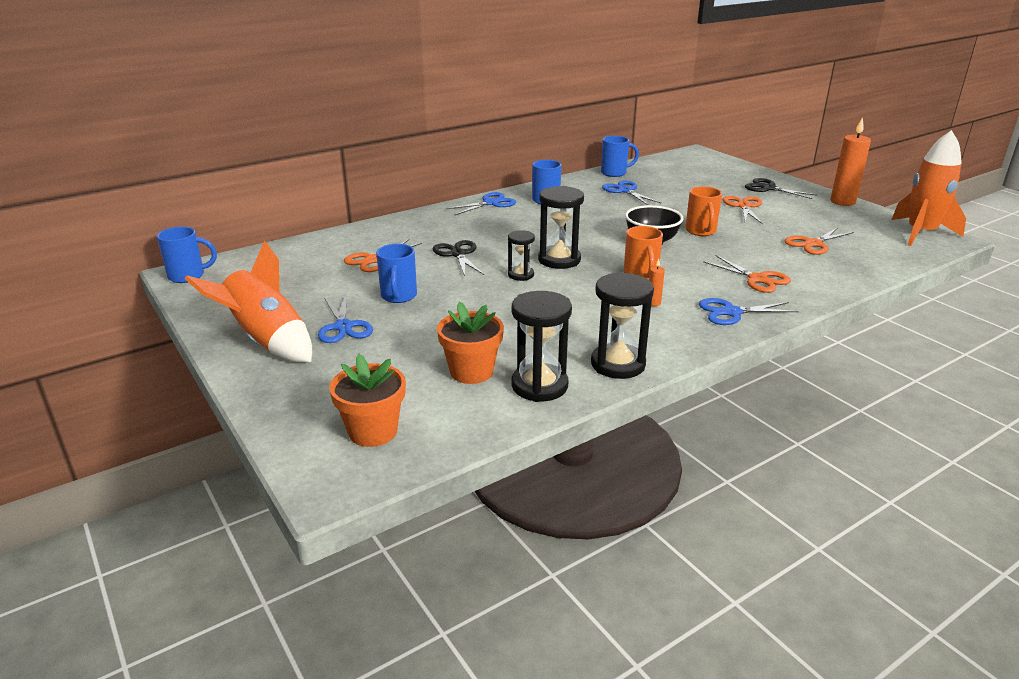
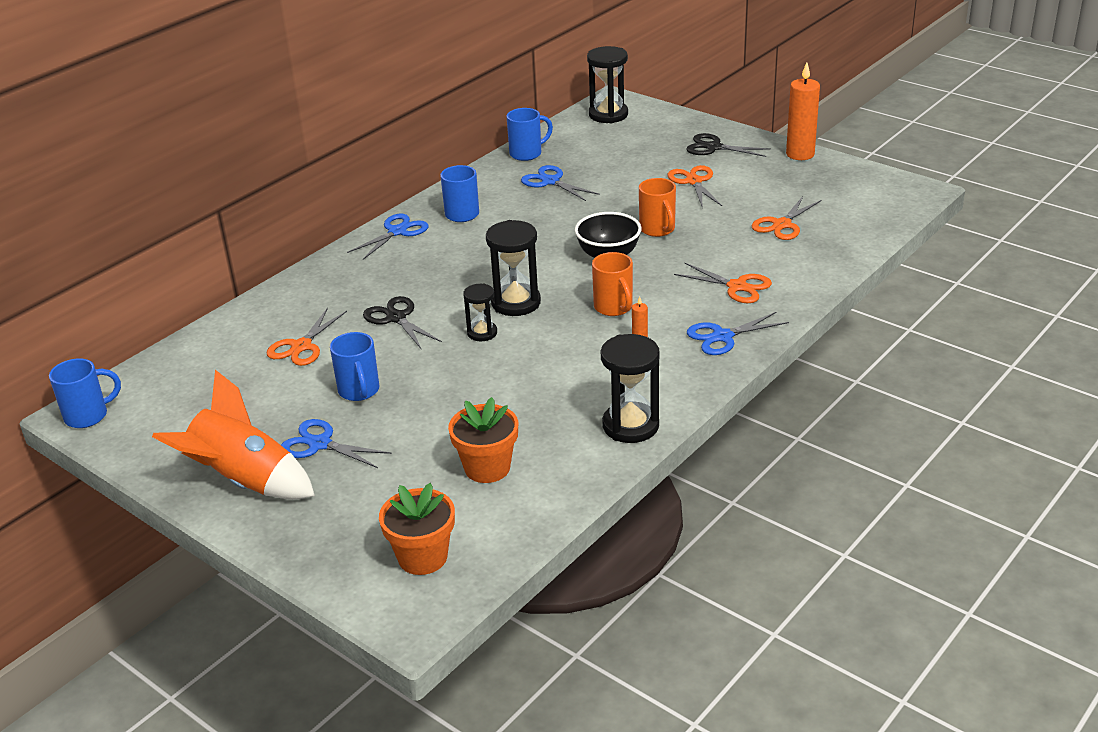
camera: 15 degrees left, 5 degrees up
blue scissors [318,294,373,343] -> blue scissors turned 150 degrees clockwise [281,419,392,468]
black hourglass [511,291,572,402] -> black hourglass moved to [587,46,628,123]
orange rocket [892,130,966,246] -> none

